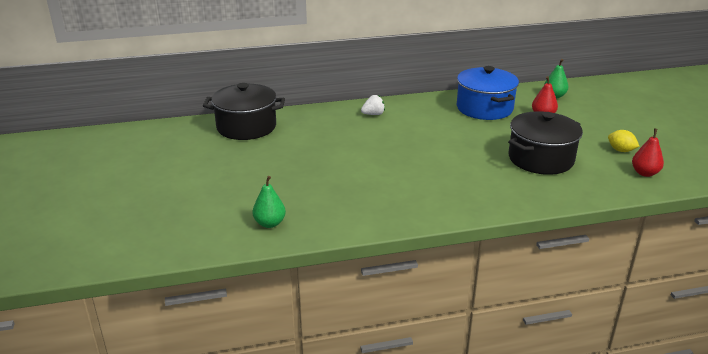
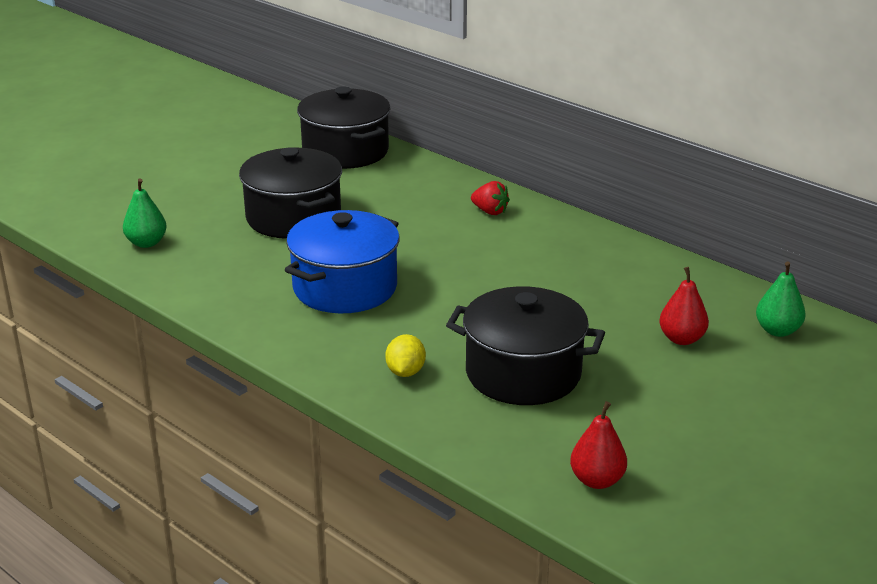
camera: 55 degrees right, 0 degrees up
white strawberry [361,95,385,115] -> red strawberry [471,181,510,215]
blue pot [457,66,519,120] -> blue pot moved to [285,210,400,313]
yellow lemon [608,130,639,152] -> yellow lemon moved to [385,334,426,377]
none -> black pot [239,147,342,239]

